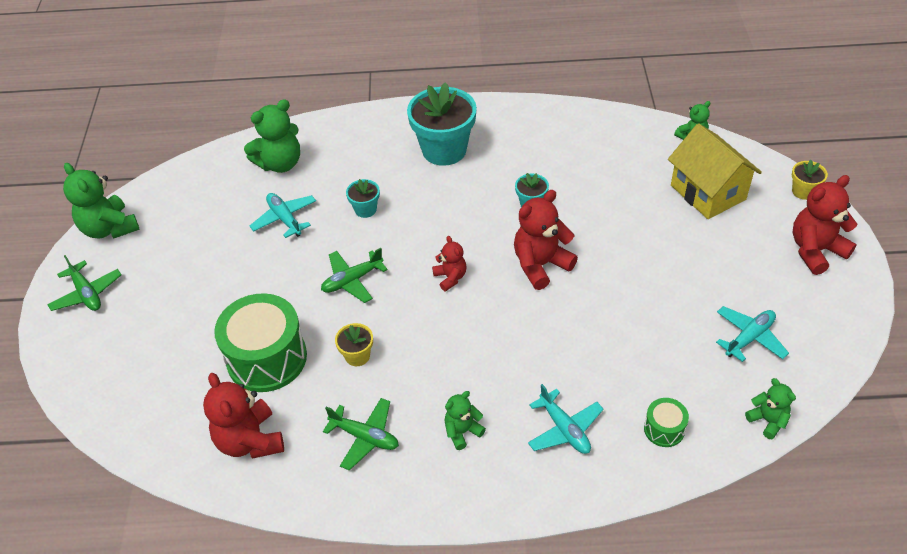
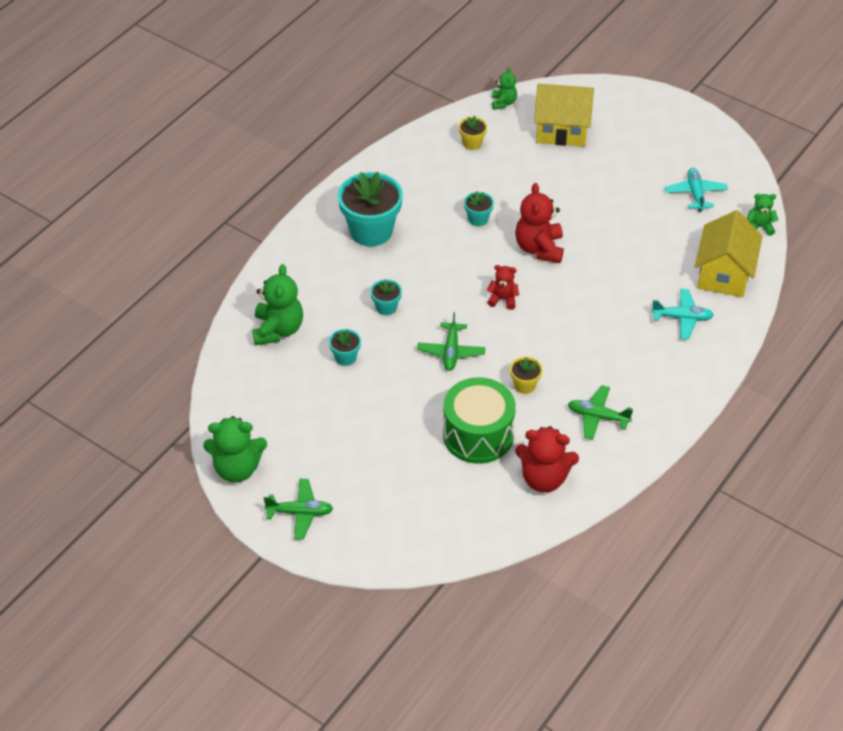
camera: 55 degrees left, 0 degrees up
turquoise plane [250,193,316,238] -> turquoise flower pot [329,329,361,366]
green plane [323,398,399,470] -> green plane turned 135 degrees counterclockwise [568,385,633,440]
green teddy bear [445,391,486,450] -> none
green drum [644,398,689,447] -> yellow house [695,210,763,297]
yellow flower pot [792,160,828,200] -> yellow flower pot moved to [459,116,487,150]
red teddy bear [793,175,857,275] -> none

